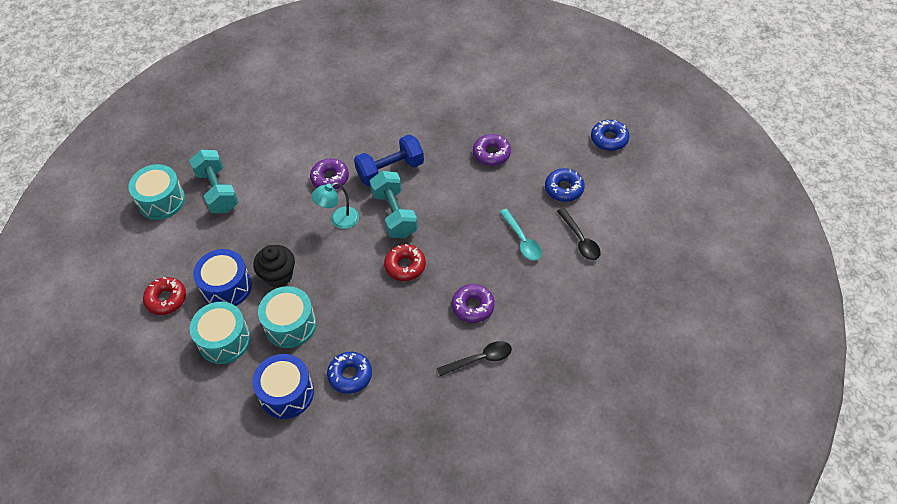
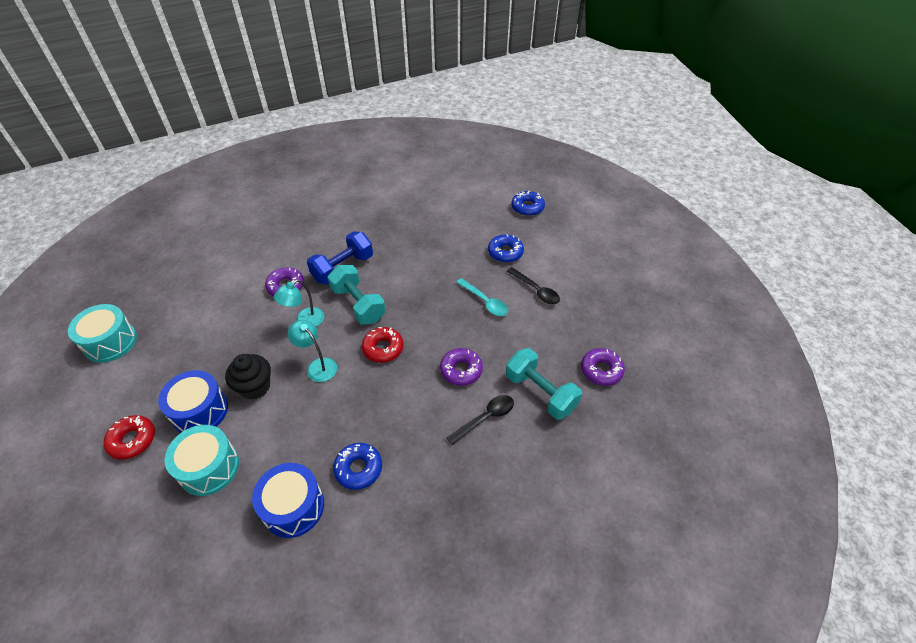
camera: 20 degrees left, 5 degrees down
turquoise dumbbell [189,150,238,213] -> turquoise dumbbell moved to [506,348,582,420]
turquoise drum [258,286,316,348] -> none
purple donut [473,134,511,166] -> purple donut moved to [581,348,625,386]
none -> turquoise lamp [288,320,337,382]

